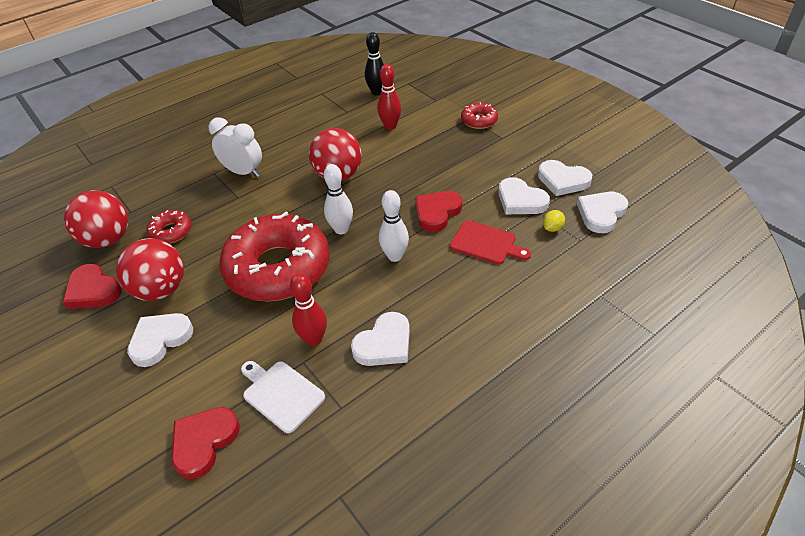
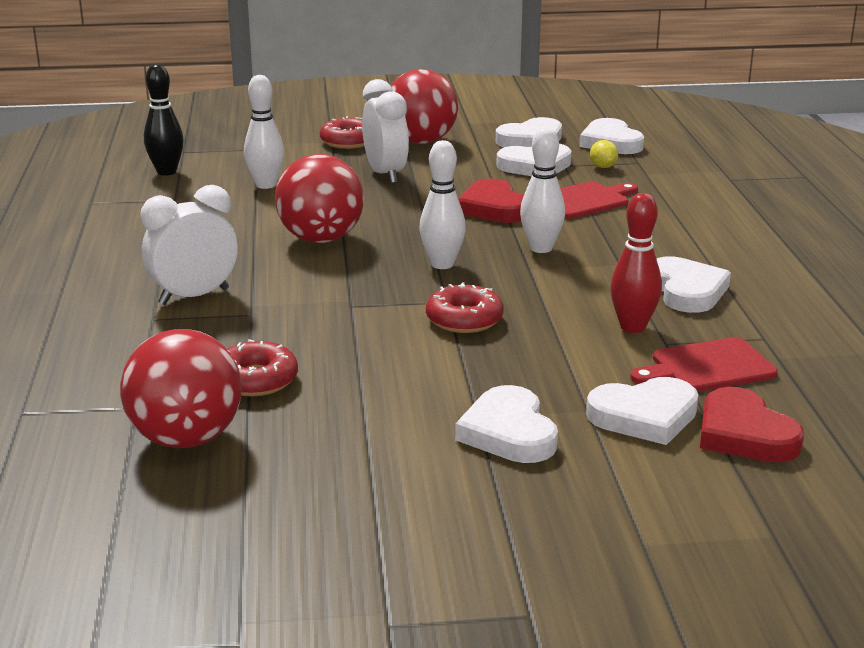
camera: 60 degrees left, 20 degrees down
red heart [63,264,122,309] -> none
red ball [116,238,184,301] -> red ball moved to [391,69,458,144]
red donut [219,212,330,301] -> red donut [426,282,504,333], size x0.43
white cutting board [241,361,325,433] -> red cutting board [630,337,778,392]
red bowling pin [377,64,401,130] -> white bowling pin [244,75,284,189]
none -> white clock [362,79,409,184]
none -> white heart [586,377,699,445]

